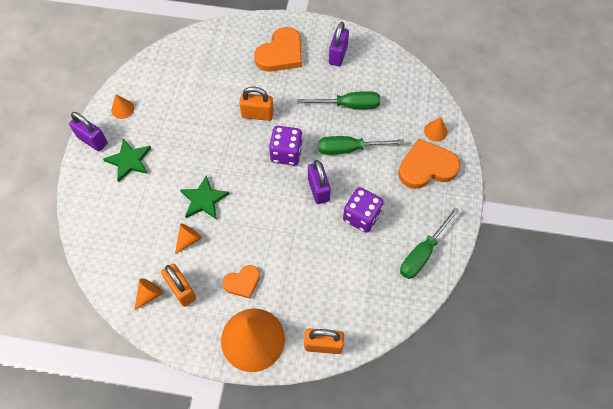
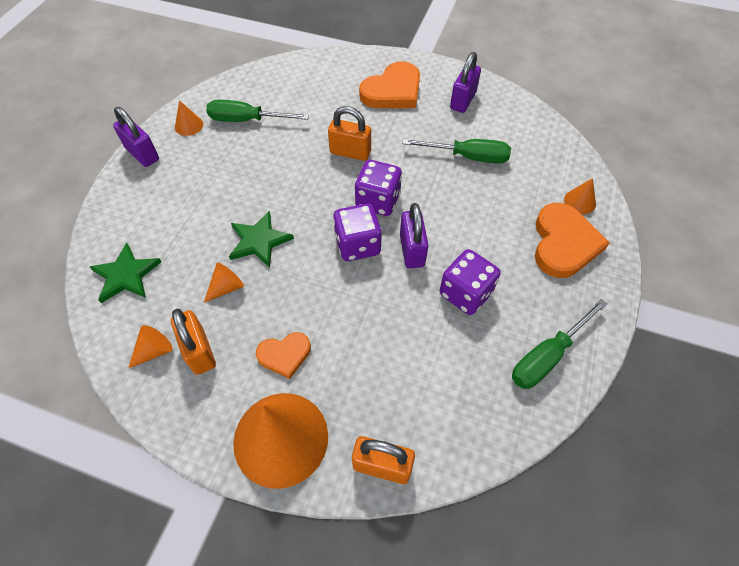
camera: 10 degrees right, 5 degrees down
green star [103,138,151,182] -> green star moved to [90,243,161,303]
green screwdriver [318,136,405,155] -> green screwdriver moved to [206,100,309,122]
orange heart [398,139,461,189] -> orange heart turned 105 degrees clockwise [535,203,610,278]
none -> purple dice [333,204,382,261]

